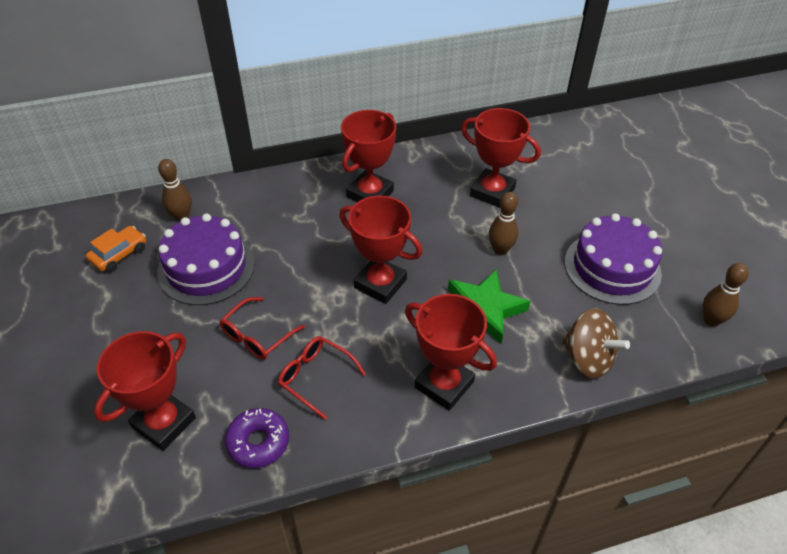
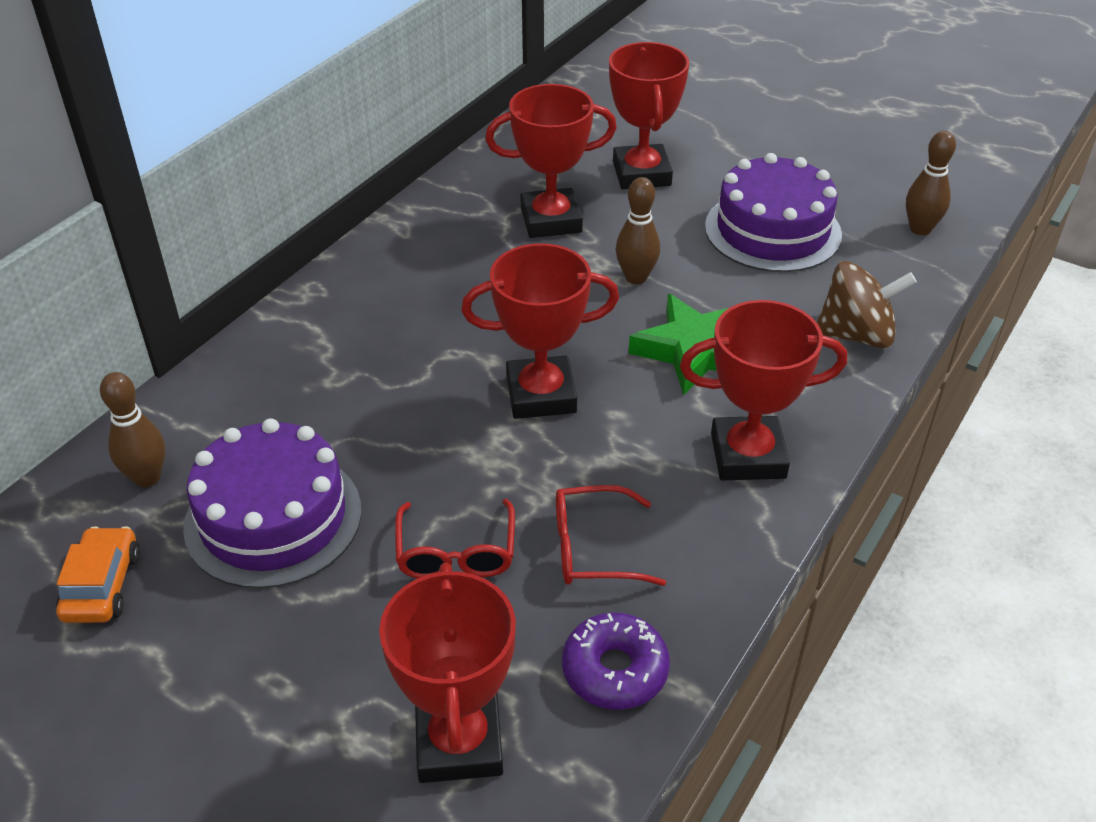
camera: 40 degrees left, 5 degrees down
red trophy [341,110,396,202] -> red trophy moved to [609,42,689,189]

